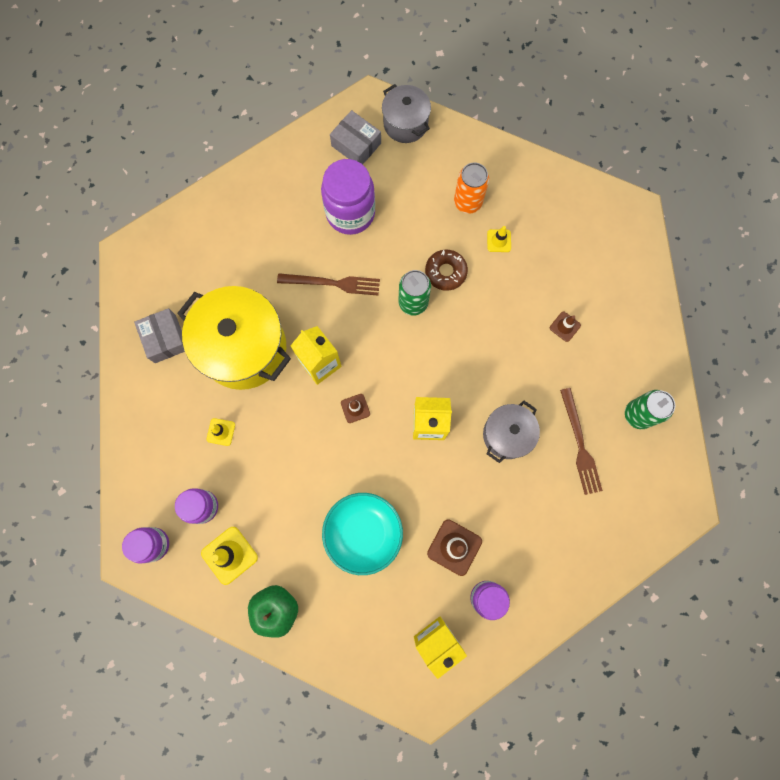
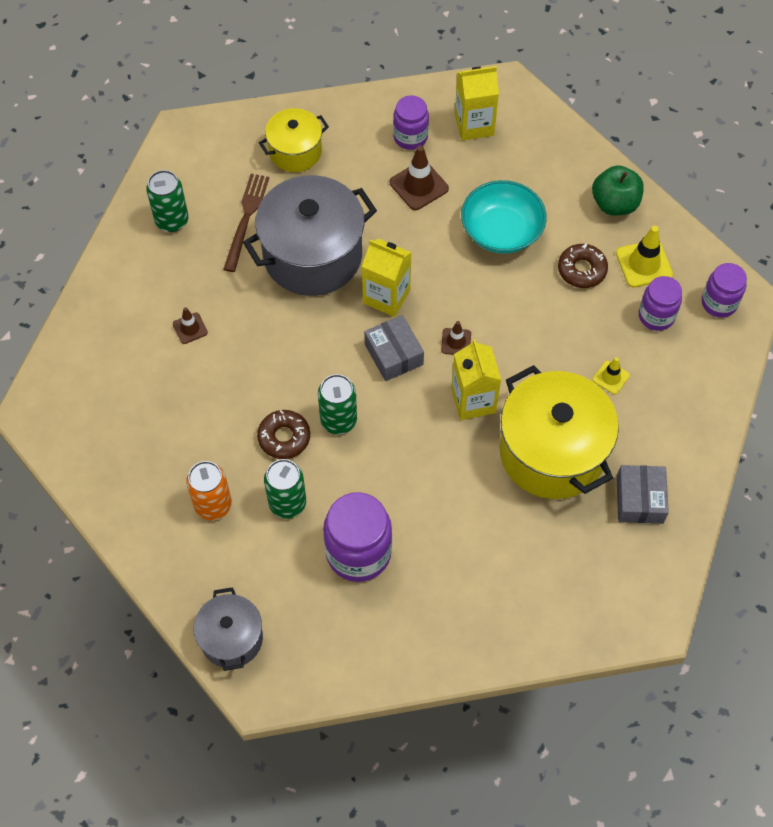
camera: 155 degrees left, 15 degrees down
brown fork [277,273,380,295] -> none
grey box [330,110,381,164] -> grey box moved to [364,315,424,381]
grey pot [483,401,540,463] -> grey pot [243,175,377,296], size x1.81
yellow traffic cone [487,226,511,252] -> none
none -> yellow pot [259,108,329,172]
none -> green can [264,459,306,519]
none -> brown donut [558,244,608,288]

